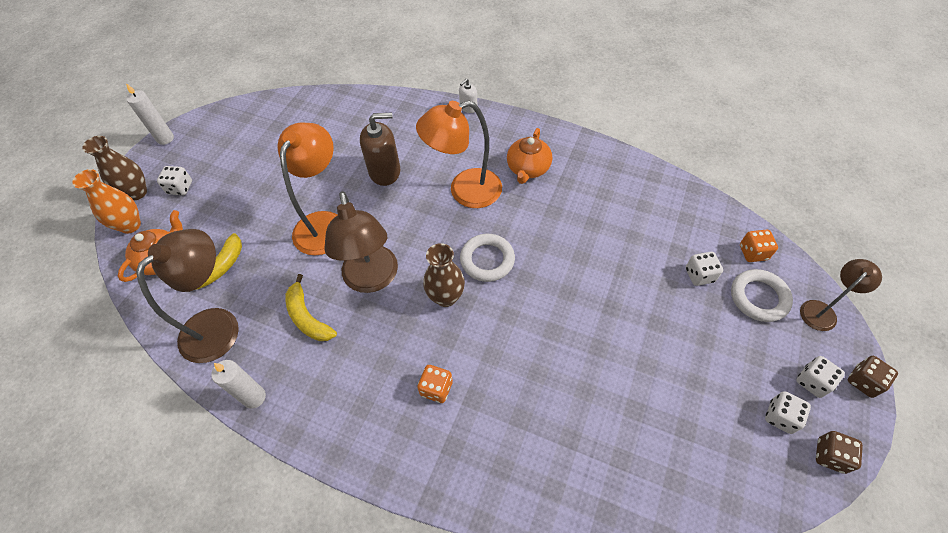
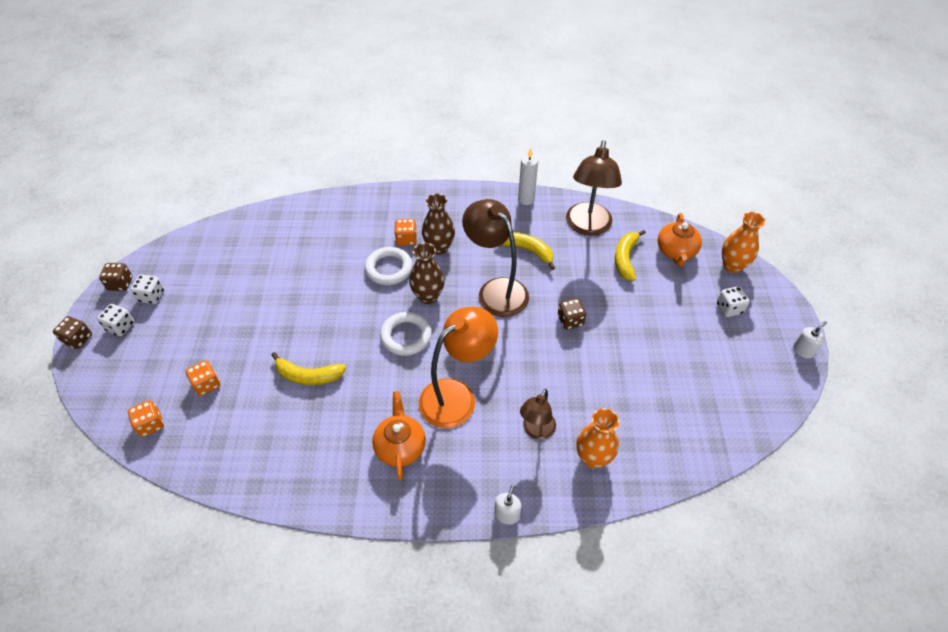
camera: 155 degrees right, 5 degrees down
brown vase [82,136,147,200] -> brown vase moved to [422,193,455,255]
white candle [126,83,174,145] -> white soap dispenser [793,321,827,359]
orange lamp [278,122,337,255] -> brown dice [558,298,586,330]
brown soap dispenser [360,113,400,186] -> none
white dice [686,252,723,286] -> orange dice [186,360,220,396]
white ring [731,269,793,322] -> white ring moved to [365,247,413,285]
brown lamp [800,259,882,331] -> brown lamp moved to [520,389,556,440]
none -> yellow banana [272,352,346,385]
none -> orange vase [576,408,619,468]

